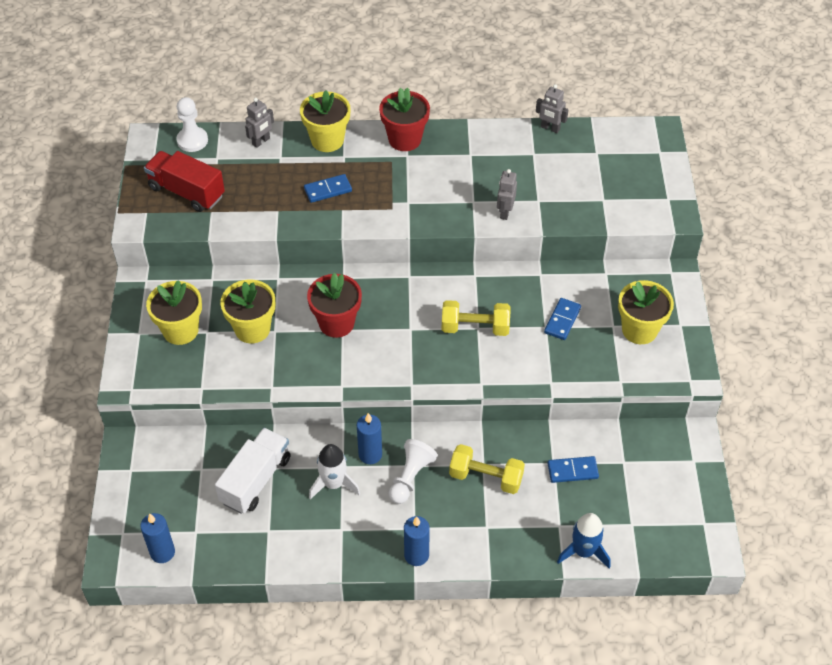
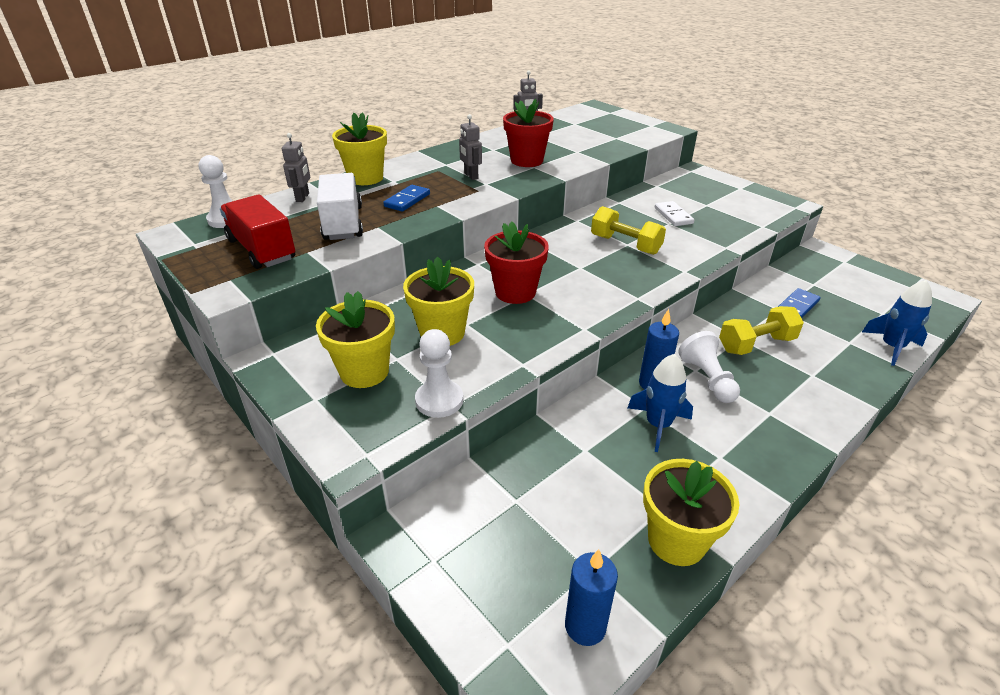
camera: 40 degrees left, 15 degrees down
red truck [144,151,225,212] -> red truck turned 60 degrees clockwise [220,194,295,269]
white truck [215,428,291,514] -> white truck moved to [317,173,363,240]
white rocket [309,444,360,500] -> blue rocket [628,354,693,452]
red flower pot [379,87,430,151] -> red flower pot moved to [503,99,554,167]
blue candle [404,516,430,566] -> none
yellow dumbbell [442,300,510,336] -> yellow dumbbell turned 75 degrees clockwise [591,206,666,255]
grey robot [497,169,517,220] -> grey robot moved to [459,114,482,180]
blue domino [544,298,581,340] -> white domino [655,201,694,226]
yellow flower pot [618,280,674,344] -> yellow flower pot moved to [643,459,739,566]
none -> white pawn [415,329,463,418]

